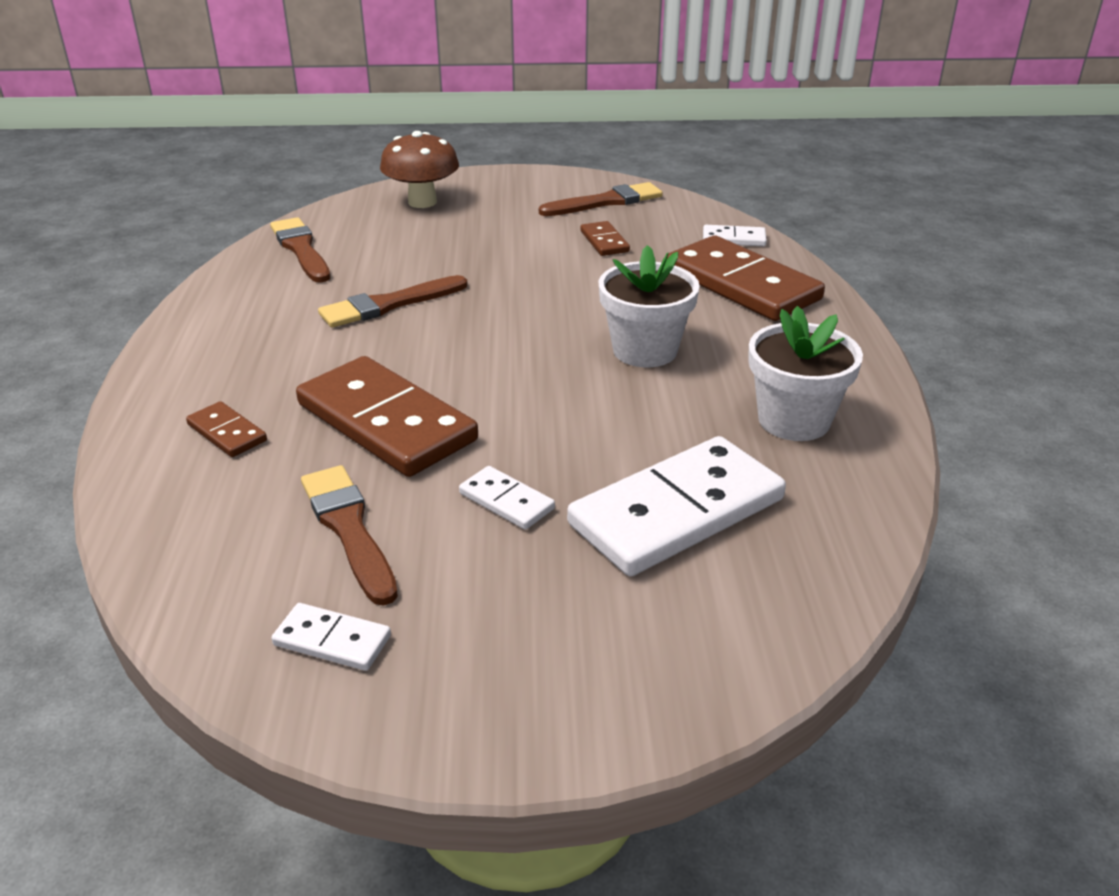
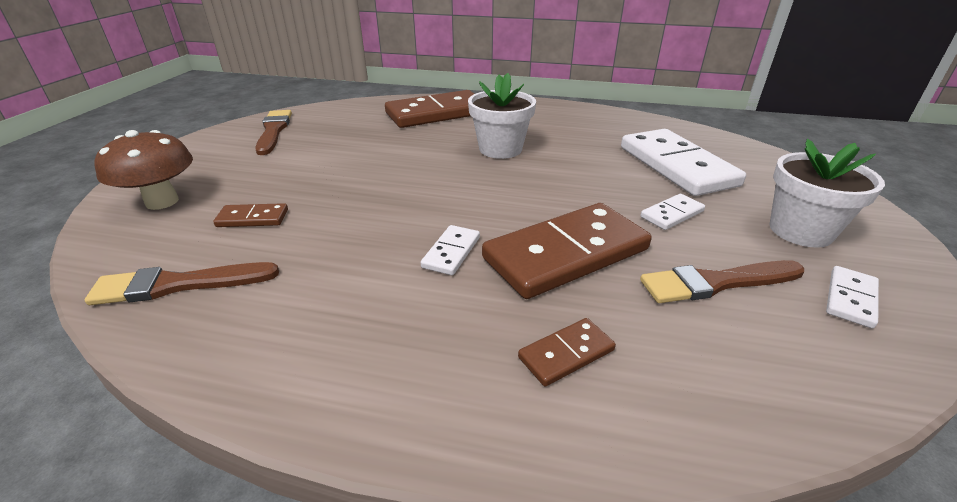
camera: 75 degrees left, 0 degrees up
brown brush [318,275,468,328] -> none
brown domino [581,221,630,256] -> brown domino moved to [213,203,288,227]
white domino [703,225,767,247] -> white domino moved to [421,225,480,275]
white flower pot [748,306,863,441] -> white flower pot moved to [769,139,885,248]

